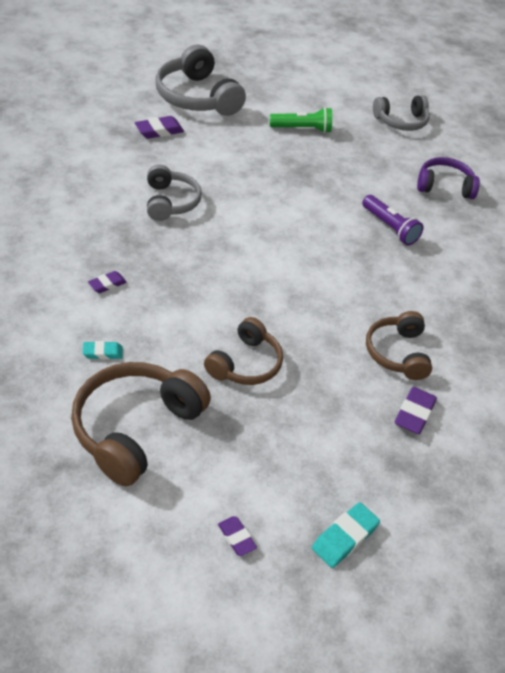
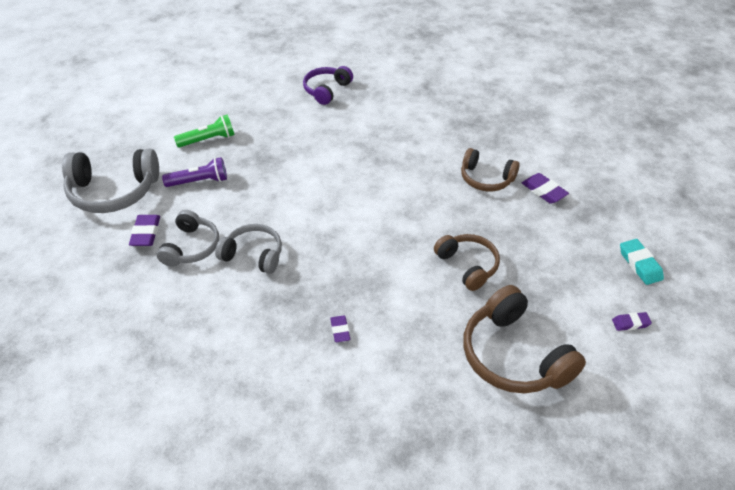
camera: 60 degrees left, 0 degrees up
turquoise eraser [83,341,123,360] -> none
green flashlight [270,107,332,133] -> green flashlight turned 45 degrees clockwise [174,115,234,148]
purple flashlight [362,195,424,245] -> purple flashlight moved to [162,157,227,187]
grey headphones [373,95,430,131] -> grey headphones moved to [157,210,219,267]

